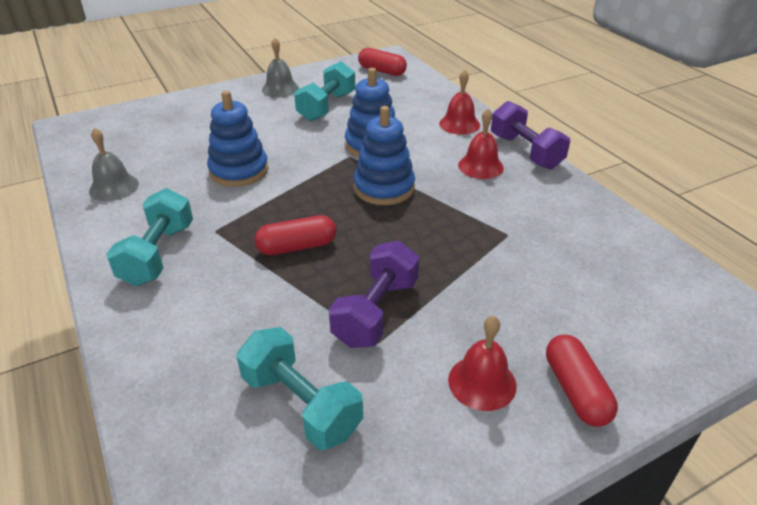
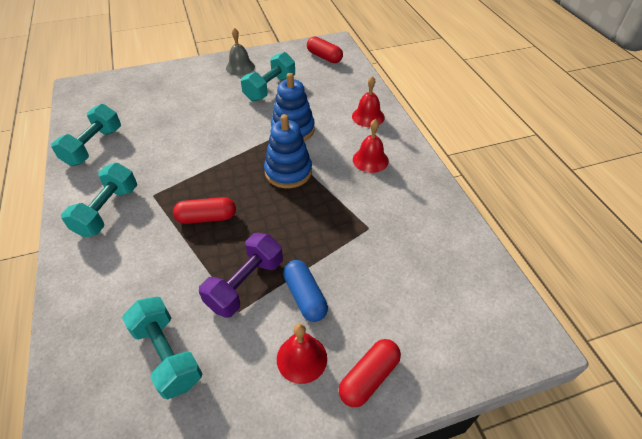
camera: 10 degrees right, 10 degrees up
grey bell [89,127,139,201] -> turquoise dumbbell [51,104,121,166]
blue stacking toy [207,90,269,187] -> none
purple dumbbell [491,101,570,169] -> none
red capsule [546,335,618,427] -> red capsule turned 45 degrees clockwise [339,339,401,407]
none -> blue capsule [283,260,328,322]

